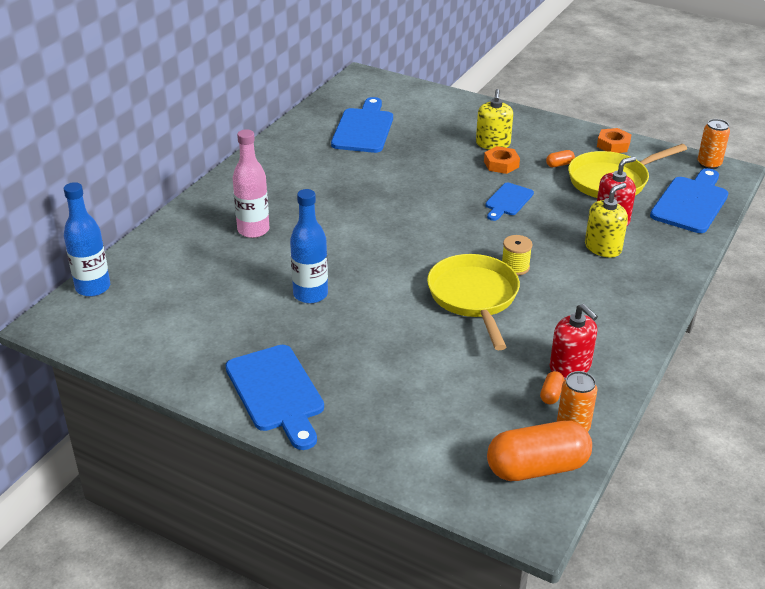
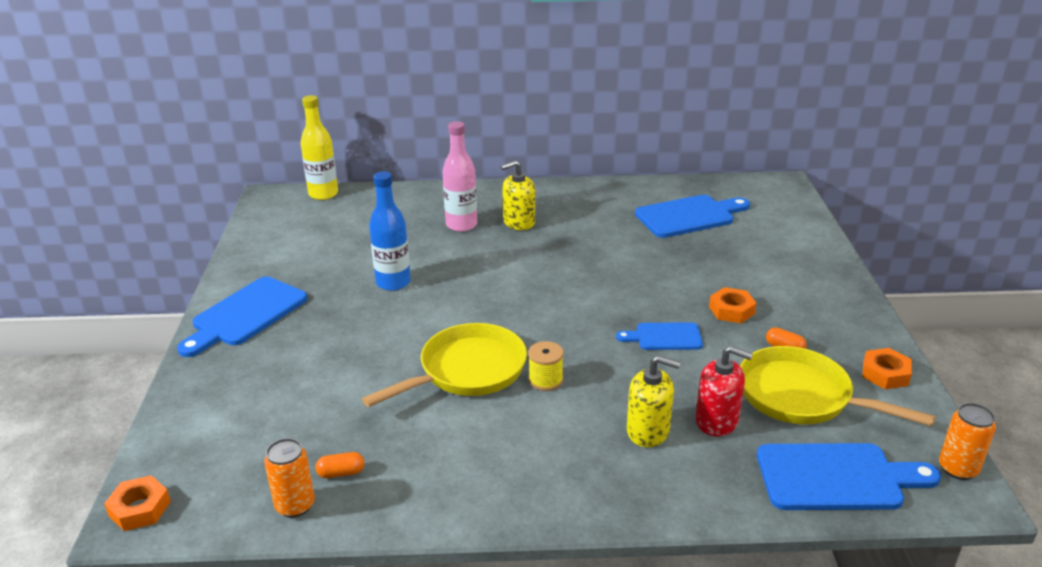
camera: 60 degrees right, 5 degrees down
blue bottle [64,182,110,297] -> yellow bottle [301,95,338,200]
yellow soap dispenser [476,89,513,150] -> yellow soap dispenser moved to [501,160,535,230]
orange capsule [487,421,592,481] -> none
red soap dispenser [550,304,598,379] -> none
none -> orange nut [104,475,171,531]

